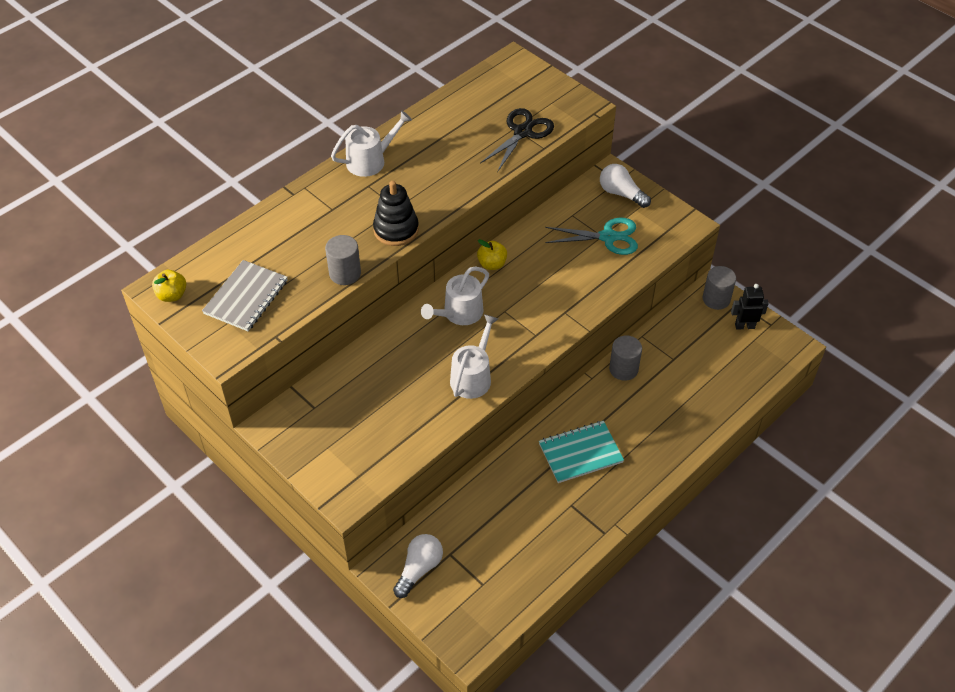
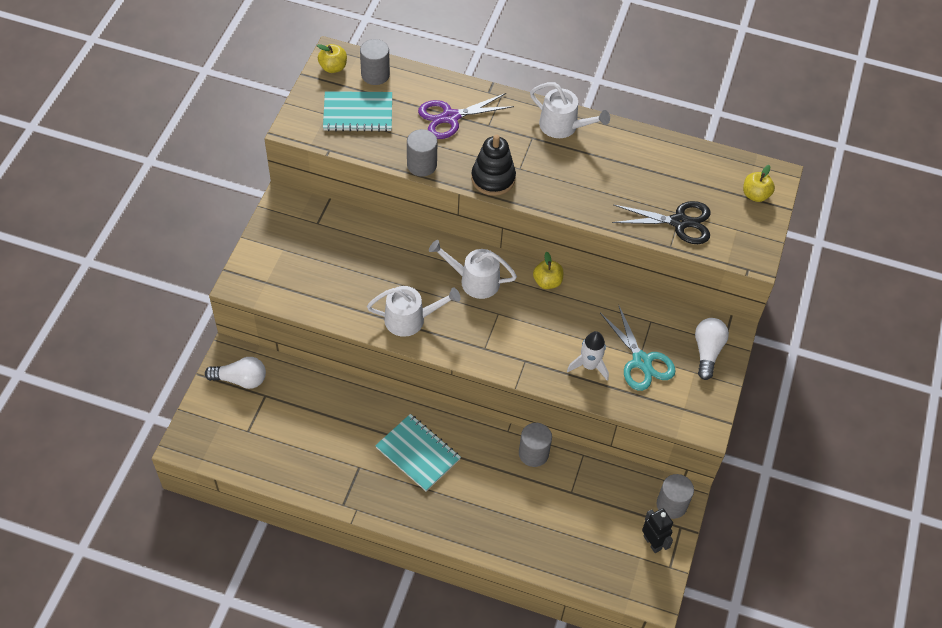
camera: 60 degrees right, 5 degrees up
grey notebook [202,260,288,331] -> turquoise notebook [323,91,392,132]
none -> grey cylinder [360,39,390,85]
none -> purple scissors [418,93,514,139]
none -> white rocket [567,331,609,381]
none -> yellow apple [743,165,775,202]

